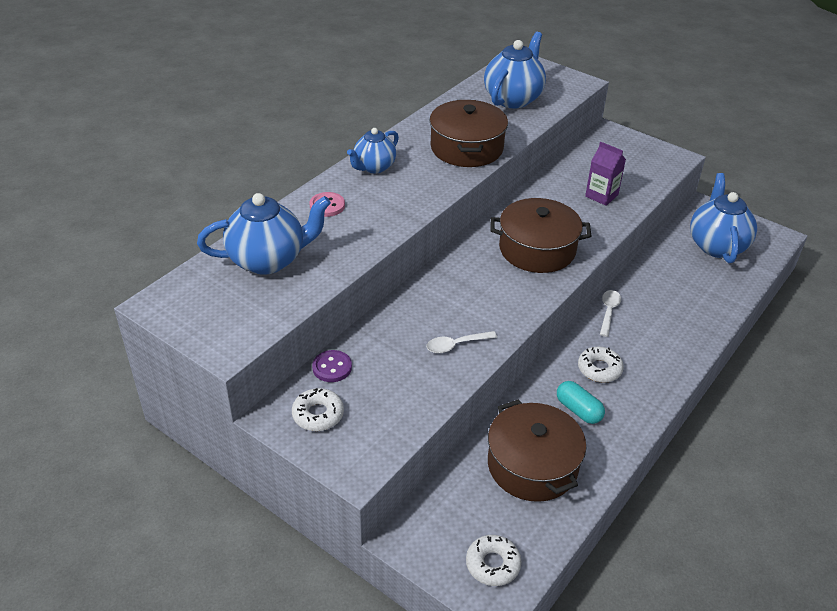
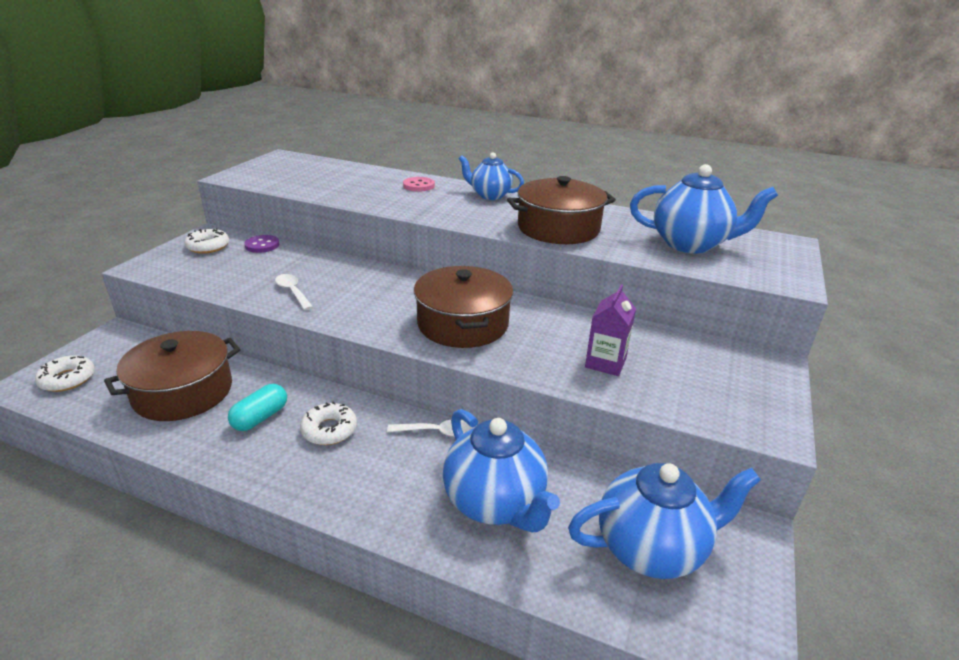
camera: 75 degrees right, 10 degrees down
blue teapot [197,193,331,275] -> blue teapot moved to [443,409,560,532]

